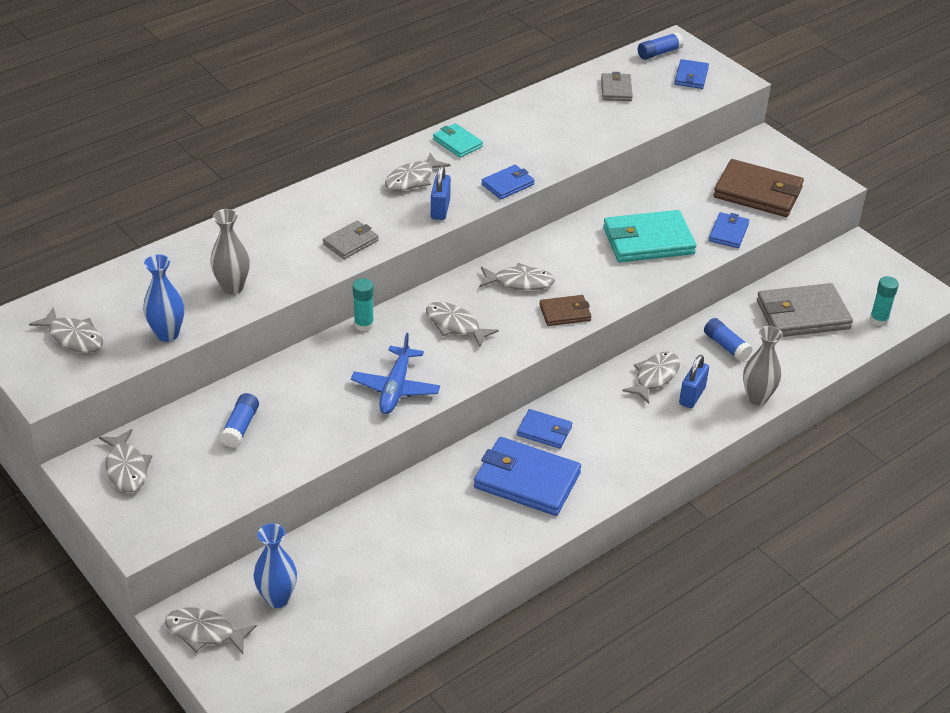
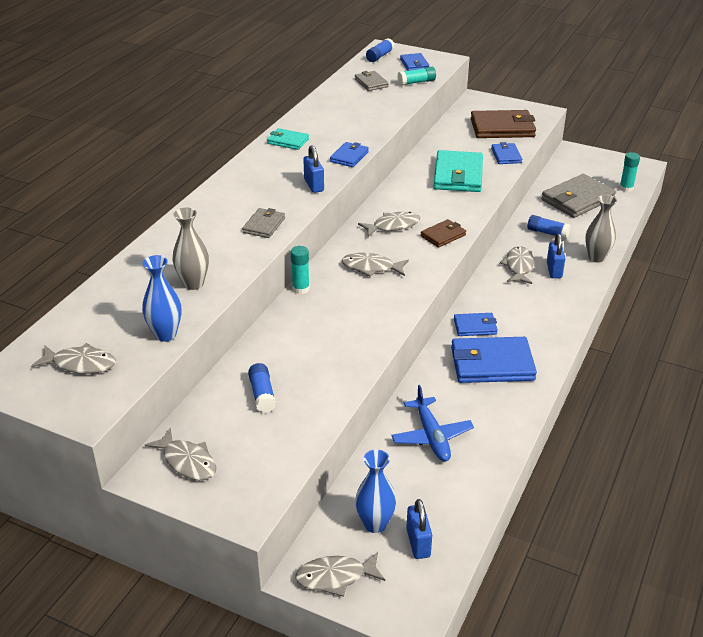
camera: 25 degrees left, 5 degrees down
blue plane [351,333,440,414] -> blue plane moved to [391,385,474,461]
grey fish [385,153,450,191] -> none
turquoise wallet [603,210,696,262] -> turquoise wallet turned 45 degrees counterclockwise [433,150,483,192]
none -> turquoise glue stick [397,67,436,86]
none -> blue padlock [406,499,432,559]

